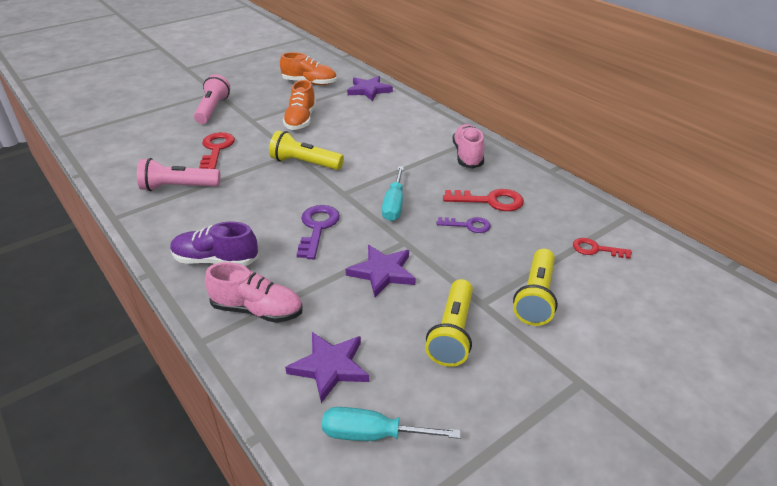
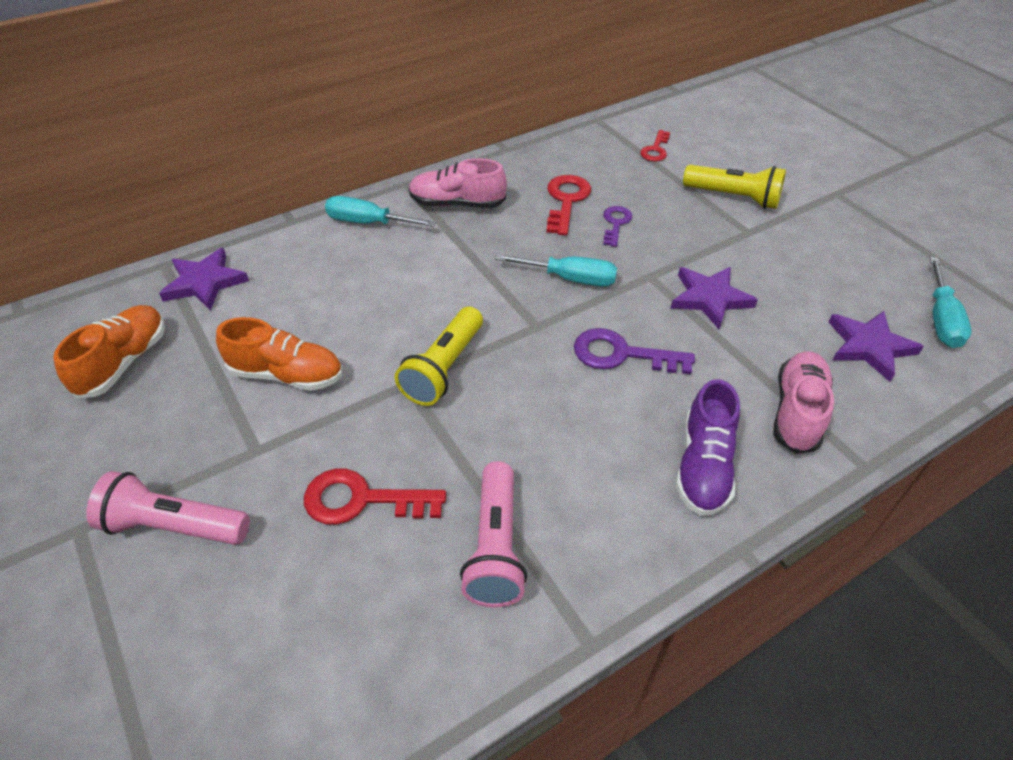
camera: 85 degrees left, 10 degrees up
yellow flashlight [425,279,473,367] -> none
none -> turquoise screwdriver [325,196,436,227]

